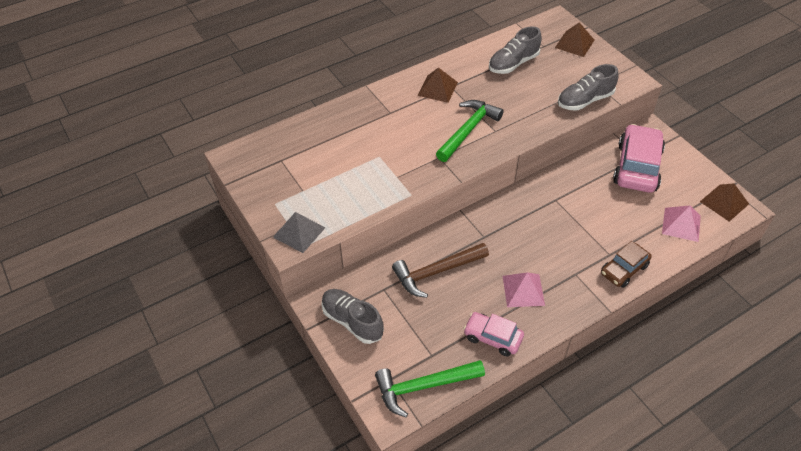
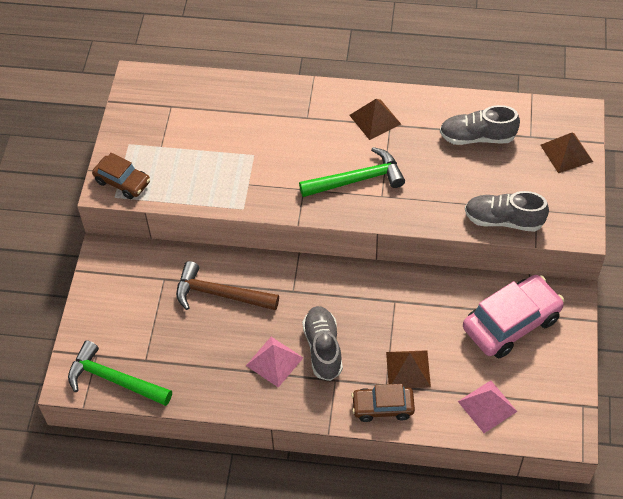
camera: 40 degrees right, 5 degrees up
grey pyramid [273,212,326,253] -> brown car [92,153,150,199]
grey shoe [321,289,384,344] -> grey shoe moved to [302,306,343,381]
pink car [463,312,524,356] -> none
brown pyramid [700,183,749,222] -> brown pyramid moved to [386,350,431,388]

